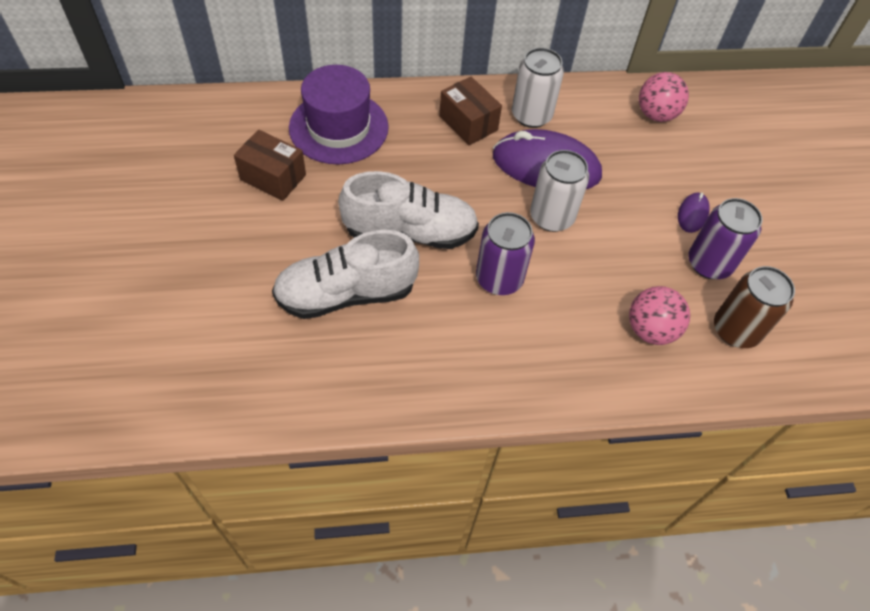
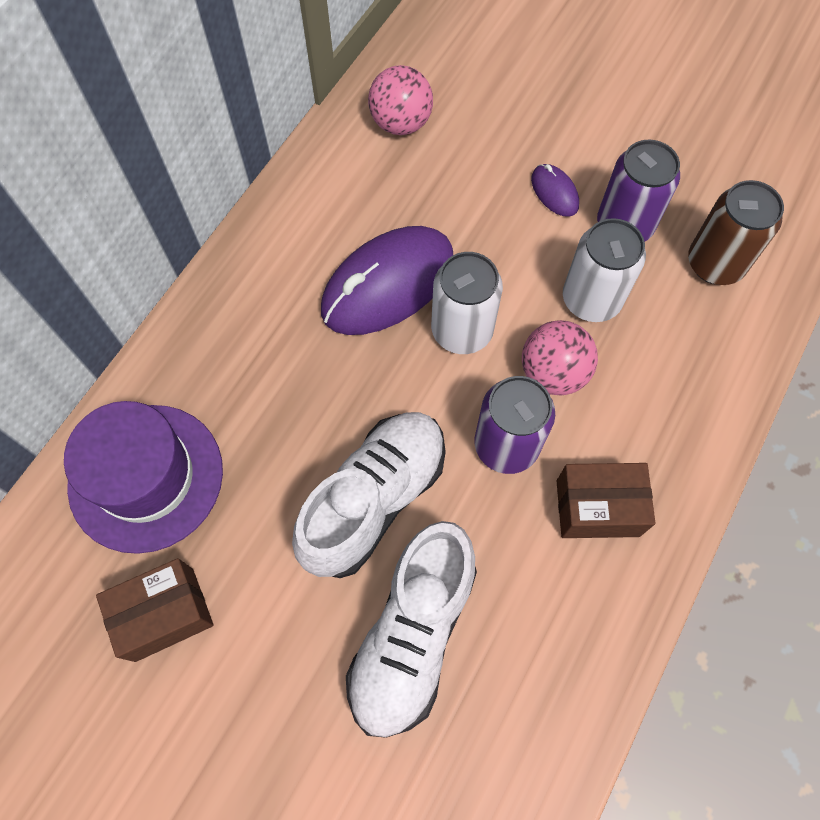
camera: 50 degrees left, 10 degrees up
brown box [439,77,502,146] -> brown box moved to [557,463,655,538]
white can [512,48,564,128] -> white can moved to [563,218,646,322]
pink ball [629,286,690,345] -> pink ball moved to [522,320,598,396]

